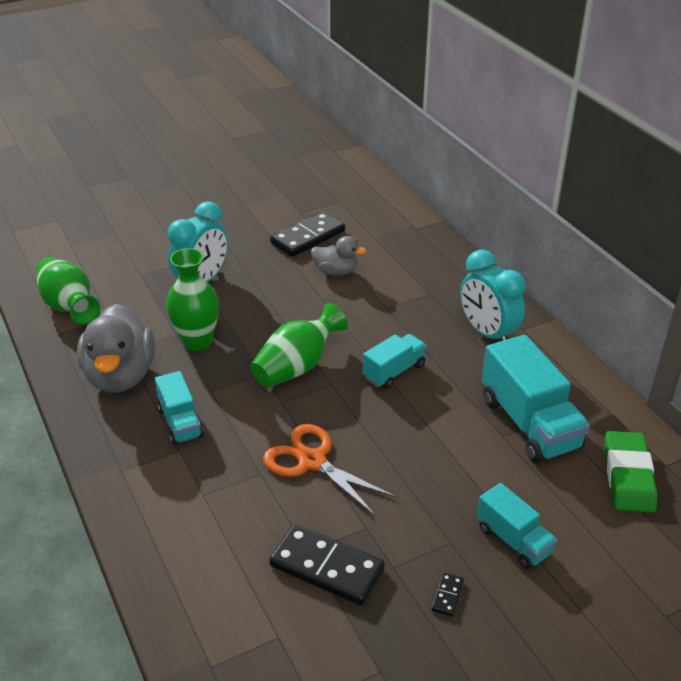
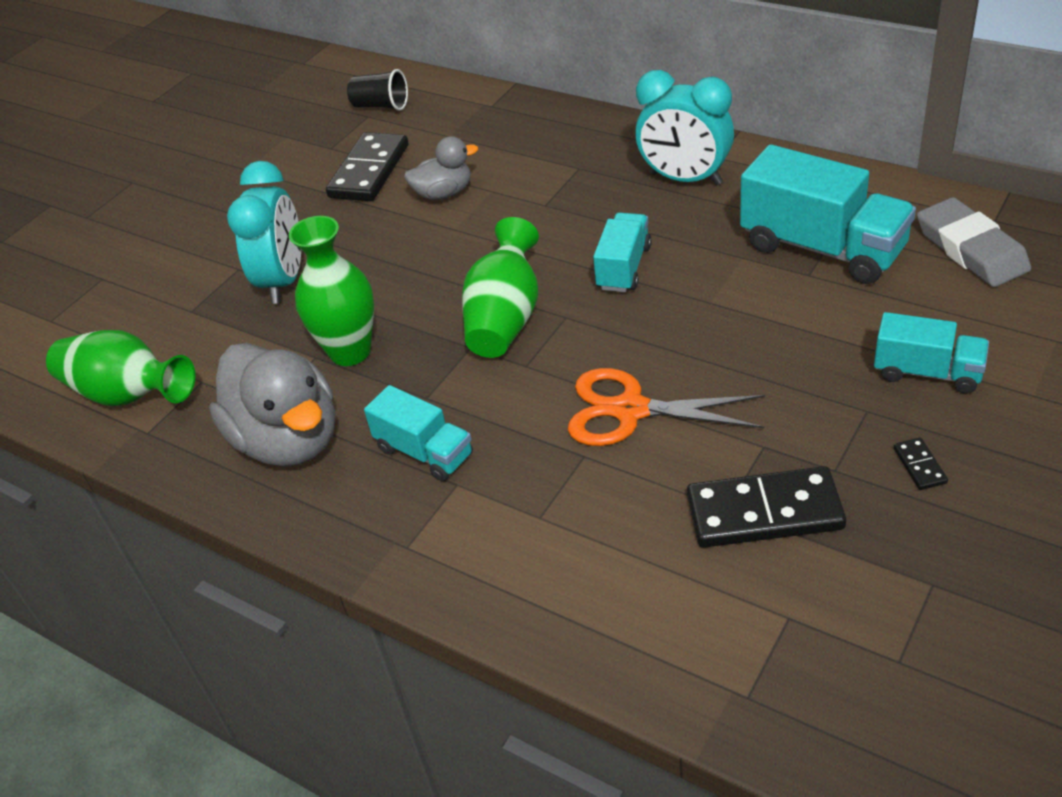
camera: 25 degrees left, 5 degrees up
green eraser [604,431,658,513] -> grey eraser [917,197,1031,287]
none -> black cup [347,69,408,111]

